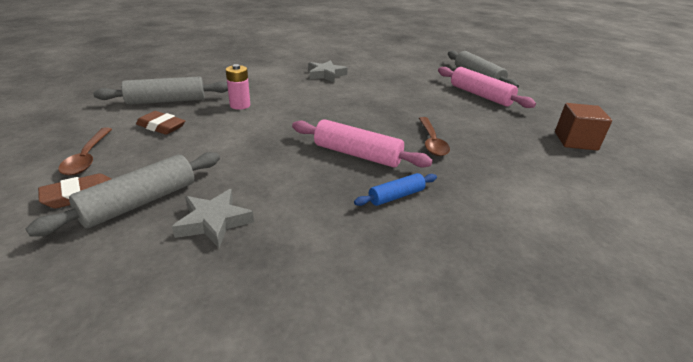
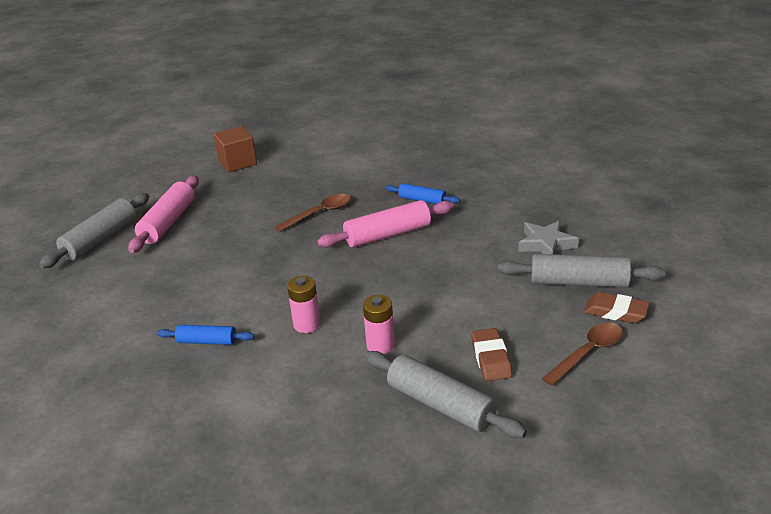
camera: 120 degrees left, 0 degrees up
pink rolling pin [292,119,433,168] -> pink rolling pin turned 75 degrees clockwise [317,200,454,248]
grey star [308,60,348,83] -> blue rolling pin [157,325,254,345]
none -> pink battery [287,276,321,333]

